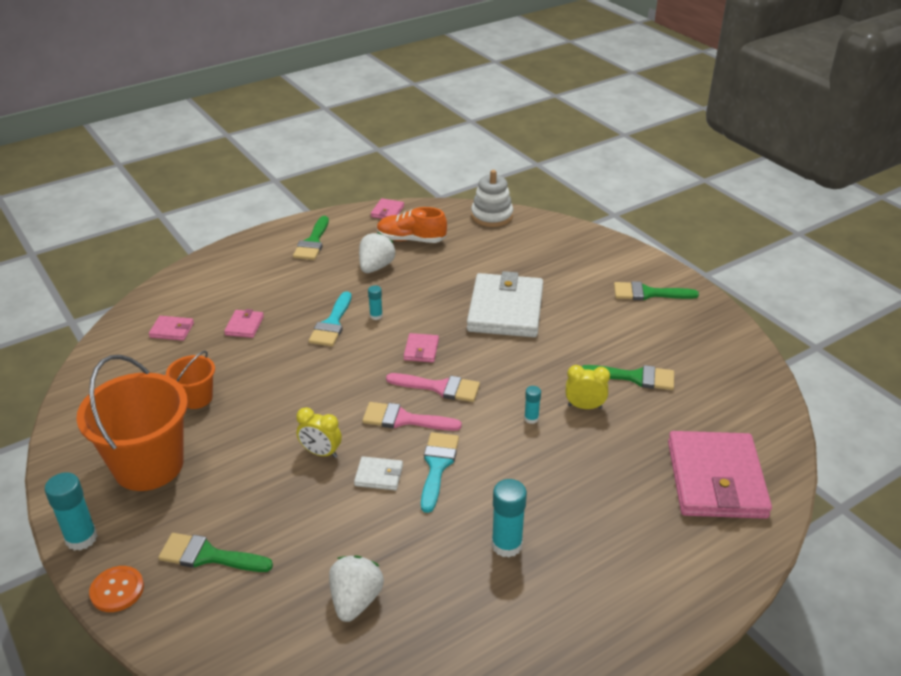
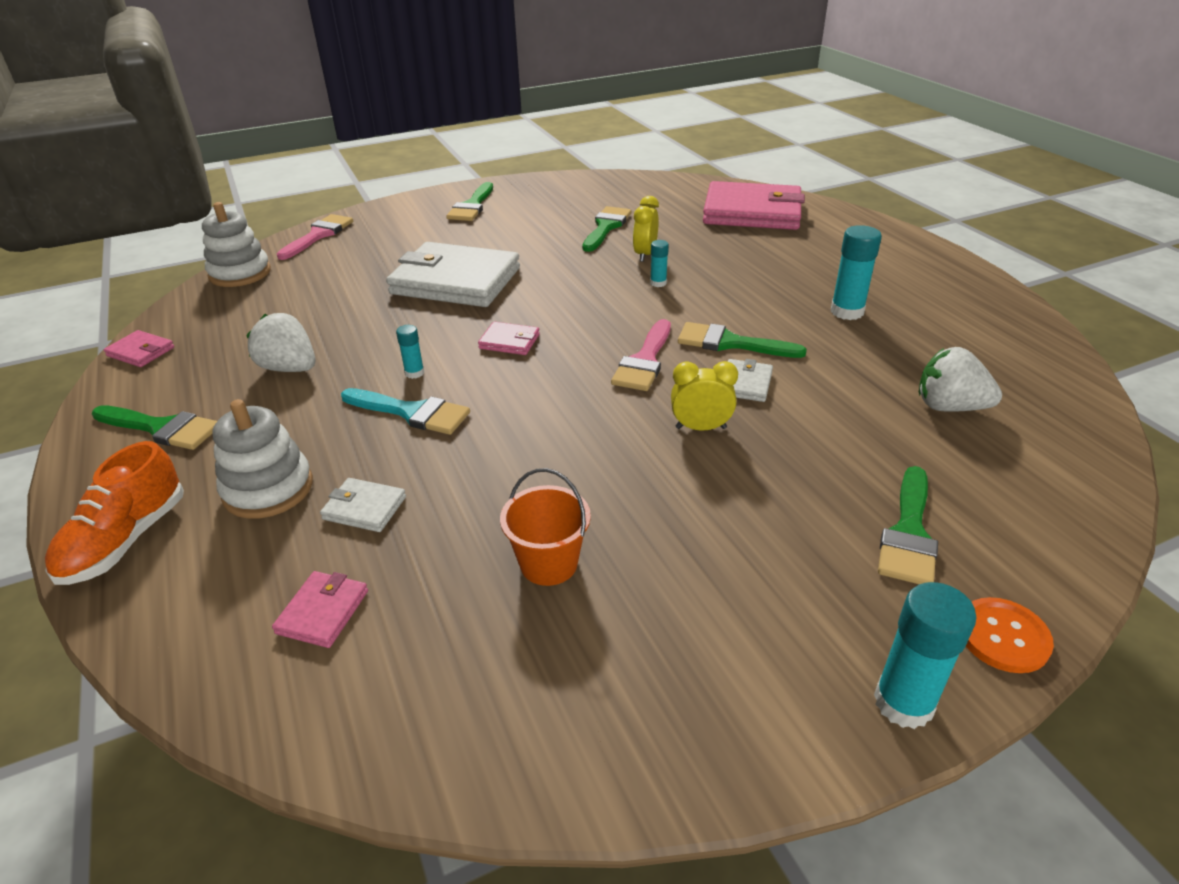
camera: 80 degrees left, 0 degrees up
orange bucket [76,355,188,491] -> none
pink wallet [224,309,264,338] -> white wallet [320,478,406,532]
yellow clock [296,407,342,458] -> yellow clock turned 120 degrees counterclockwise [671,361,738,431]
orange shoe [377,207,447,243] -> orange shoe moved to [45,441,184,585]
pink brush [386,373,480,402] -> pink brush moved to [277,214,353,260]
turquoise brush [421,432,459,513] -> green brush [678,322,807,358]
none -> white stacking toy [212,399,313,519]

